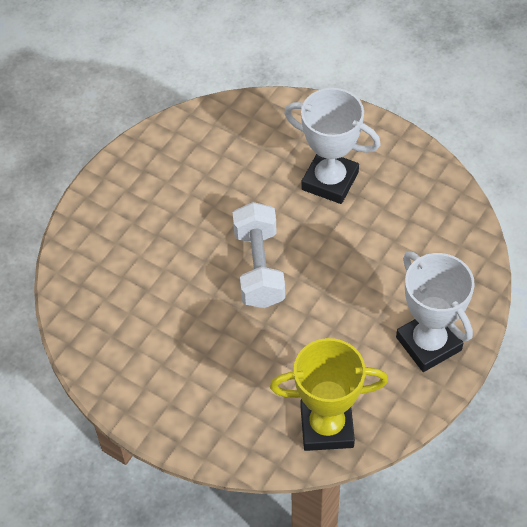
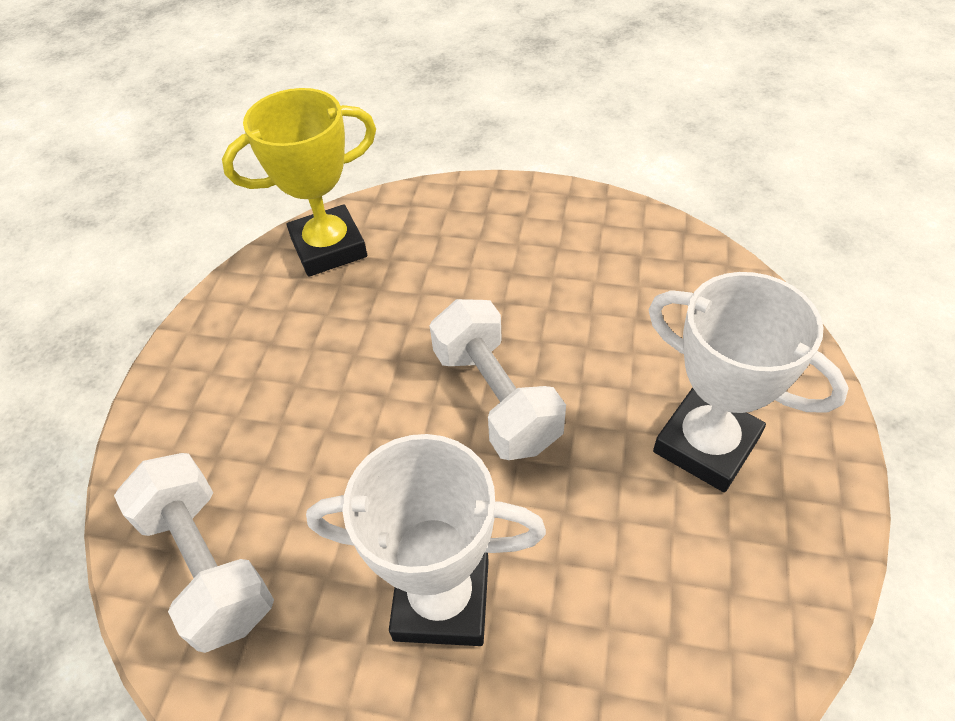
camera: 160 degrees right, 5 degrees down
white trophy [396,251,475,372] -> white trophy moved to [648,272,849,492]
none -> white dumbbell [114,453,274,653]

